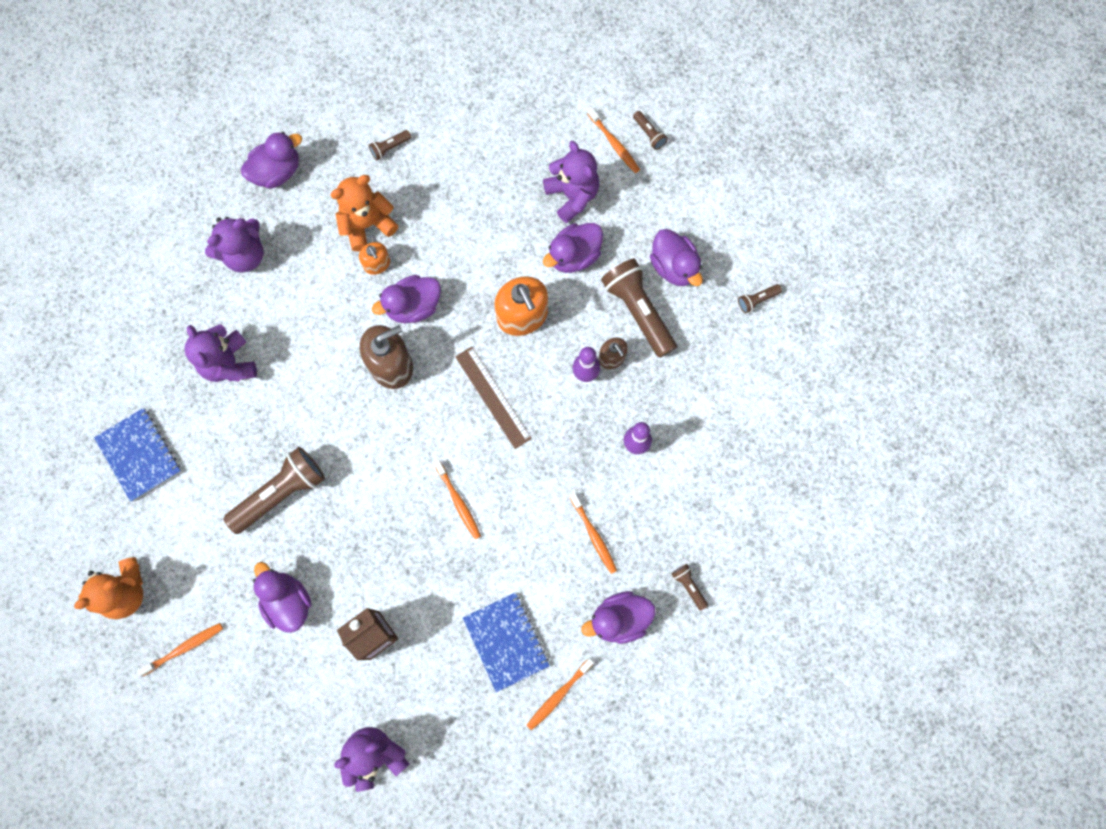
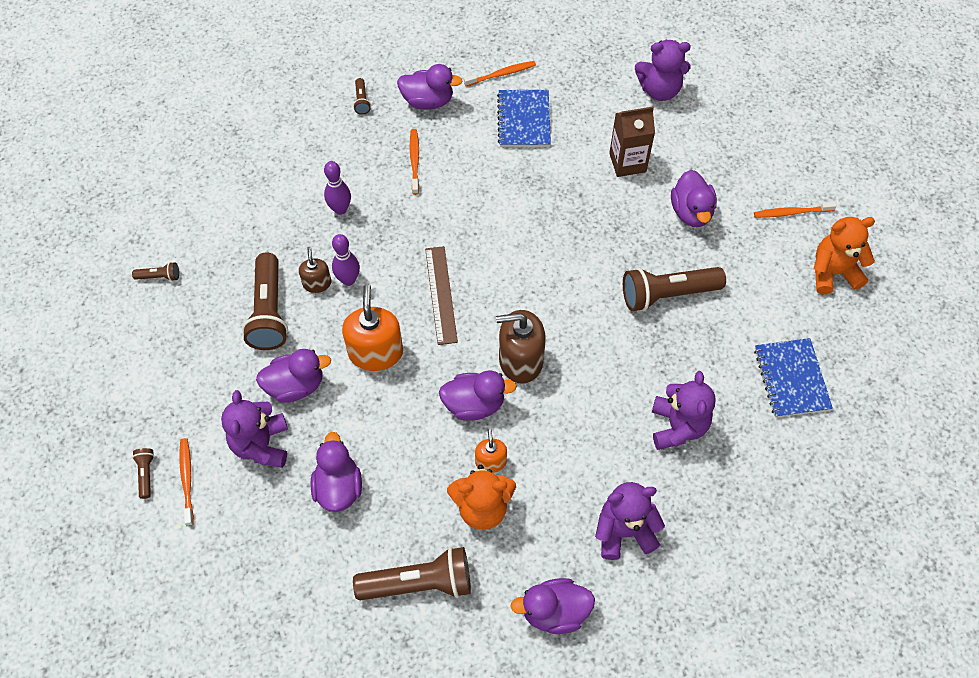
camera: 155 degrees left, 15 degrees down
brown flashlight [368,130,411,160] -> brown flashlight [353,547,471,600], size x2.23
orange toothbrush [434,460,481,539] -> none
purple duck [650,229,703,286] -> purple duck moved to [310,432,362,512]

